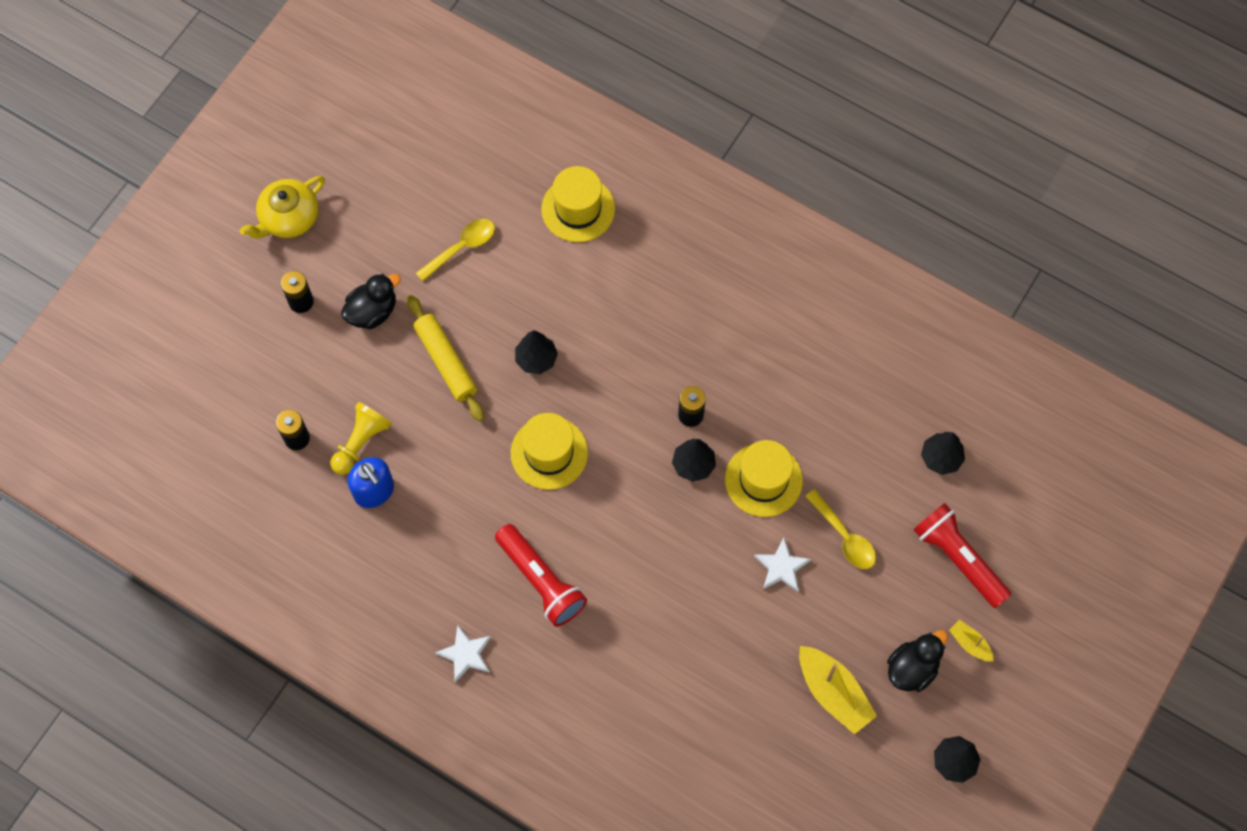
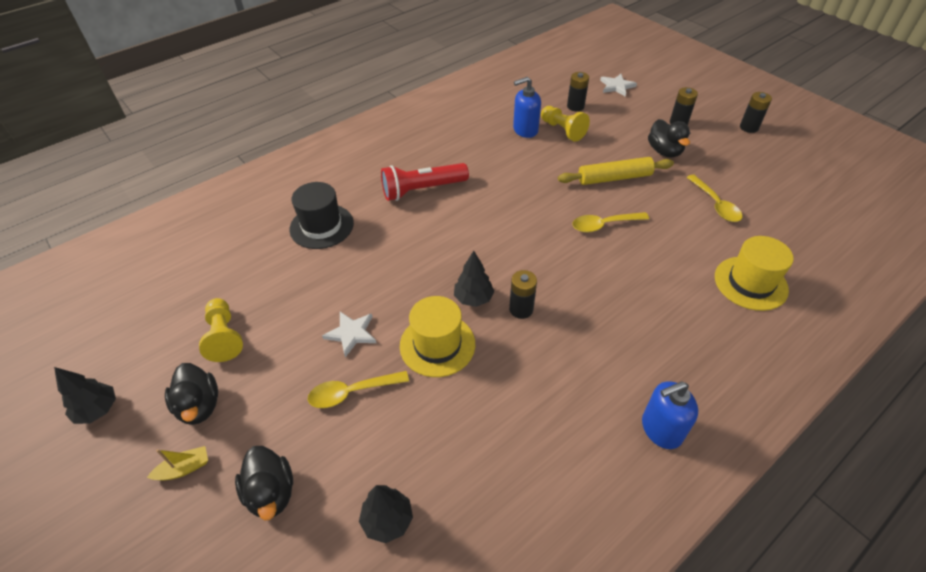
camera: 110 degrees right, 20 degrees down
yellow teapot [240,176,325,239] -> black battery [740,92,772,133]
white star [435,624,491,683] -> white star moved to [600,74,637,97]
yellow hat [511,413,588,490] -> none
black tree [515,330,558,374] -> yellow spoon [572,212,649,233]
yellow boat [799,646,877,734] -> yellow pawn [199,298,243,362]
red flashlight [914,503,1011,608] -> black duck [235,446,293,520]
none -> black hat [289,182,354,249]
none -> blue soap dispenser [642,381,698,449]

